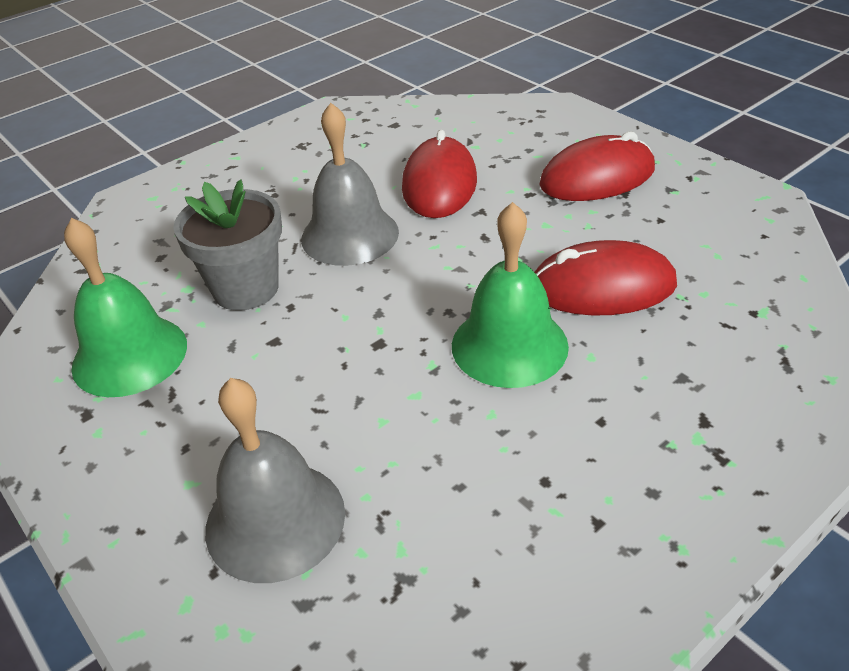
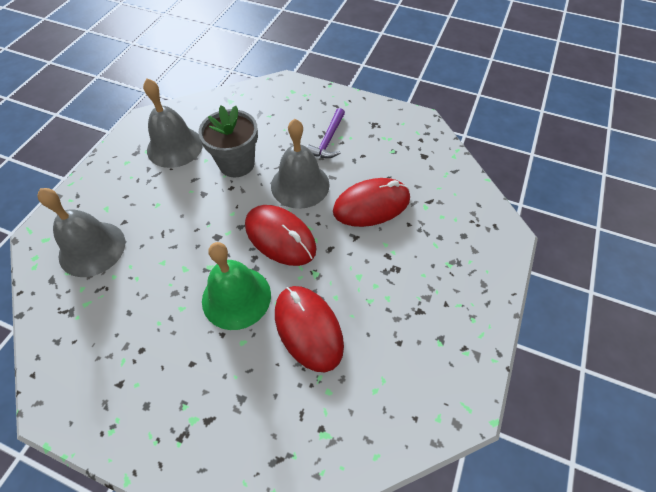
camera: 60 degrees right, 15 degrees up
green bell [64,218,187,397] -> grey bell [143,78,203,168]
red mouse [539,132,655,201] -> red mouse moved to [245,205,317,266]
none -> purple hammer [307,108,345,158]

